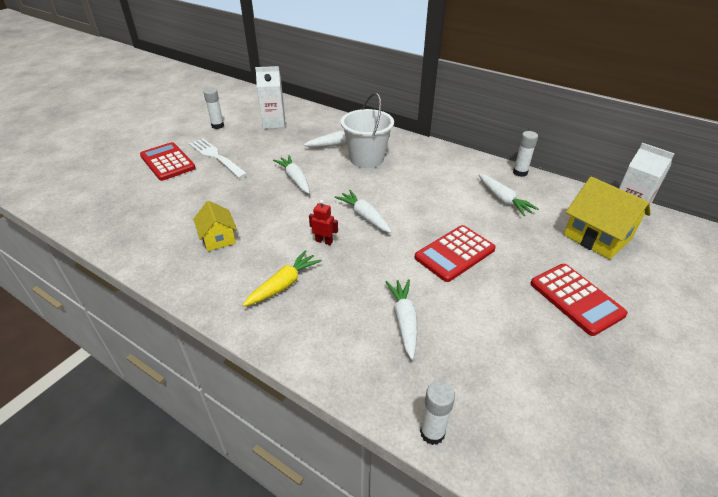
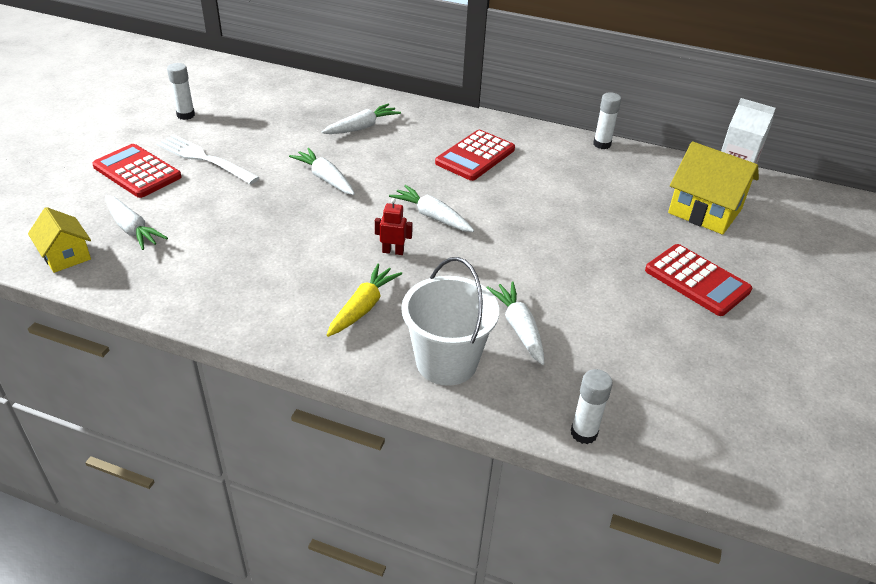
camera: 15 degrees left, 0 degrees up
yellow house [193,201,237,251] -> yellow house moved to [28,207,91,273]
white carton [255,66,285,129] -> none
white bucket [341,93,394,168] -> white bucket moved to [401,257,499,386]
red calculator [415,225,496,282] -> red calculator moved to [435,130,515,181]
white carrot [479,174,539,216] -> white carrot moved to [105,195,168,250]

